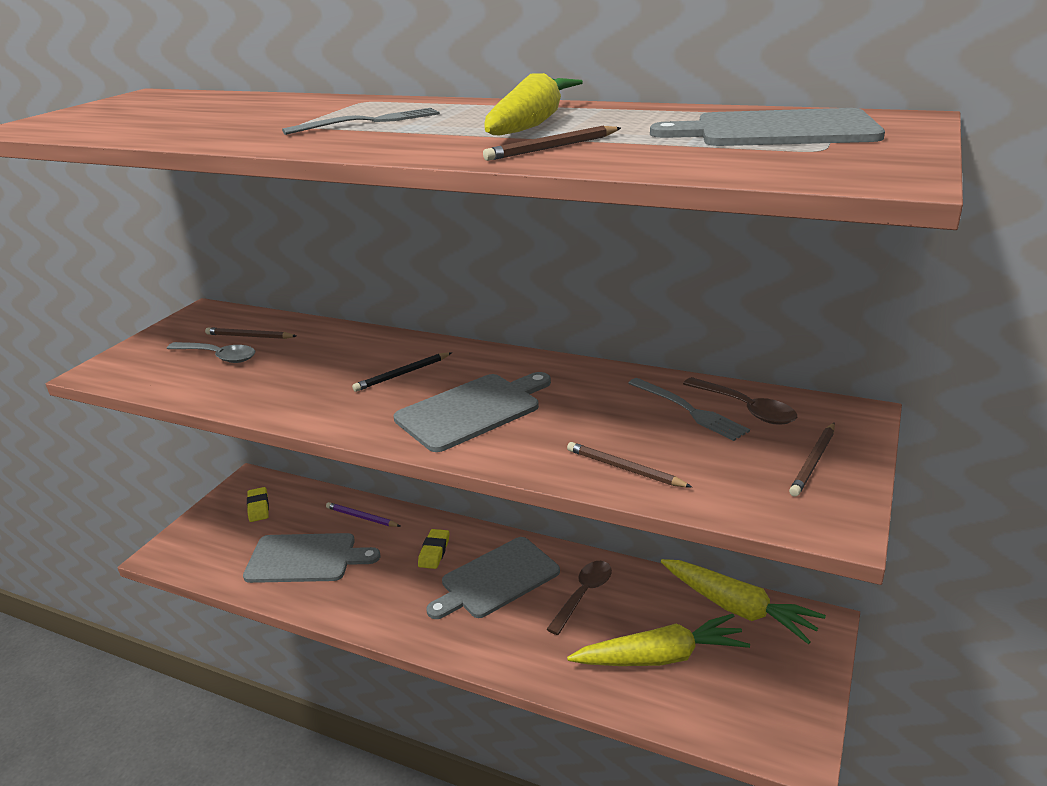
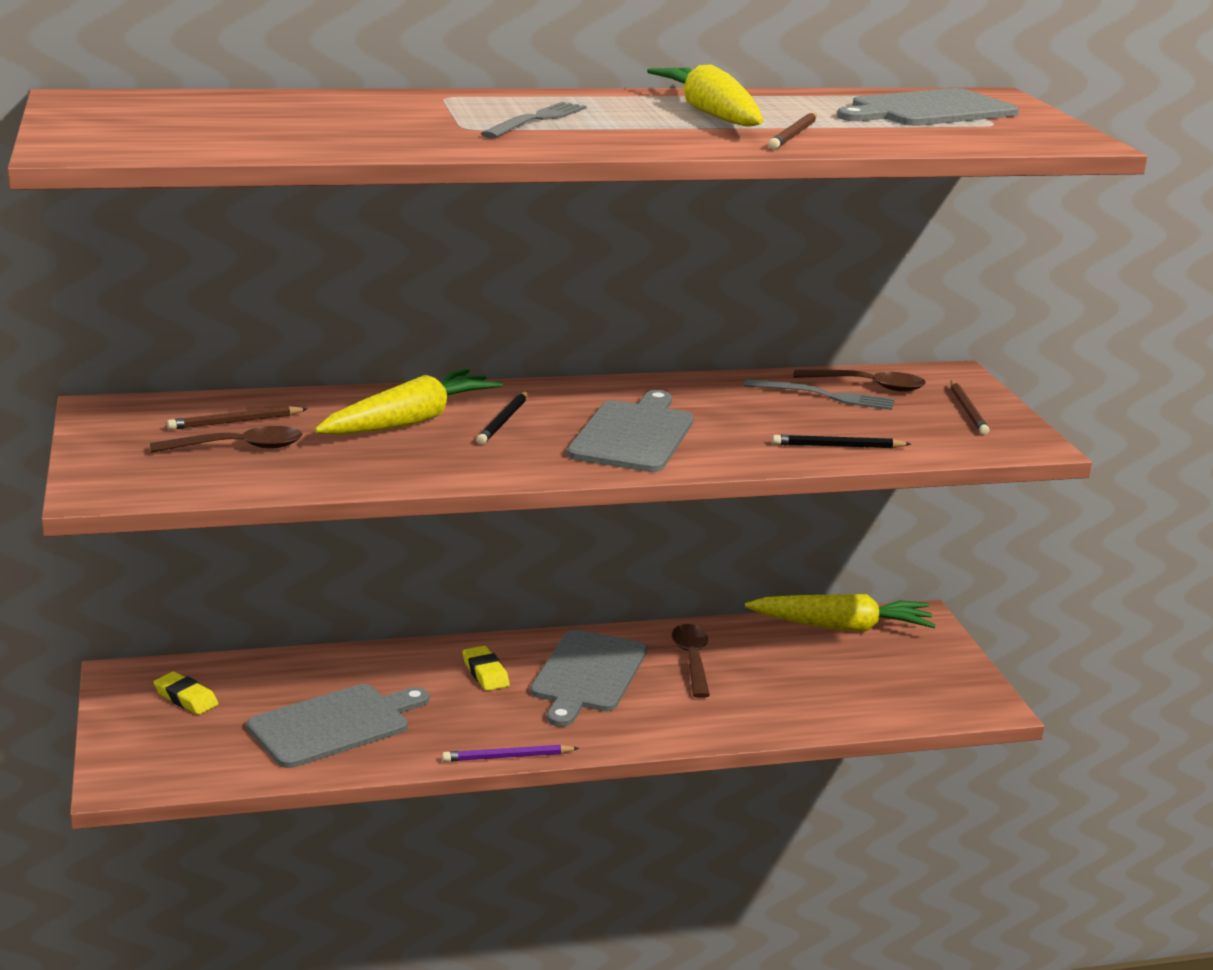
camera: 40 degrees left, 5 degrees down
grey spoon [167,342,255,363] -> brown spoon [150,426,302,453]
purple pencil [326,502,401,527] -> purple pencil moved to [442,745,579,762]
brown pencil [567,442,692,487] -> black pencil [772,435,911,448]
yellow carrot [567,614,750,666] -> yellow carrot moved to [315,369,503,435]

